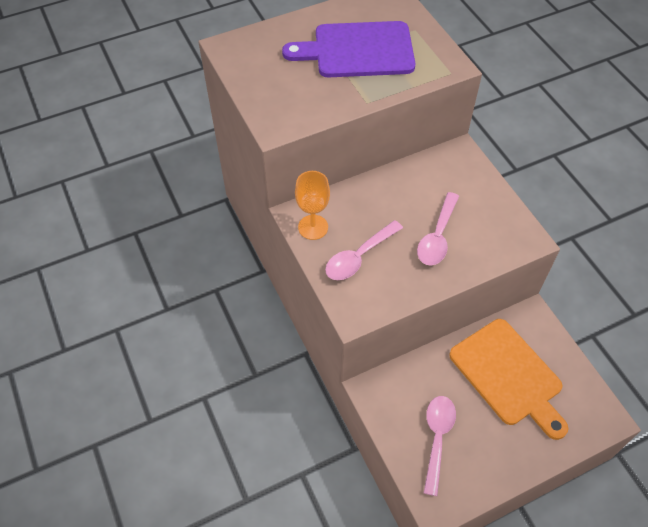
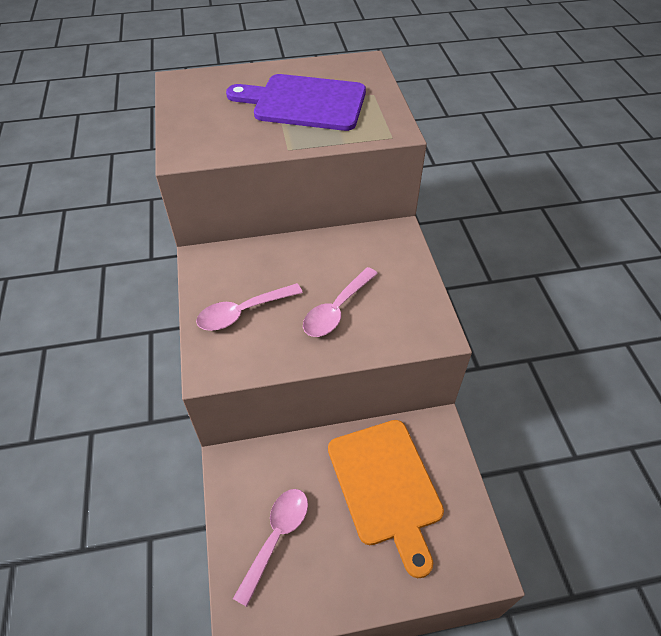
camera: 15 degrees right, 5 degrees down
orange goblet [295,171,330,240] -> none

